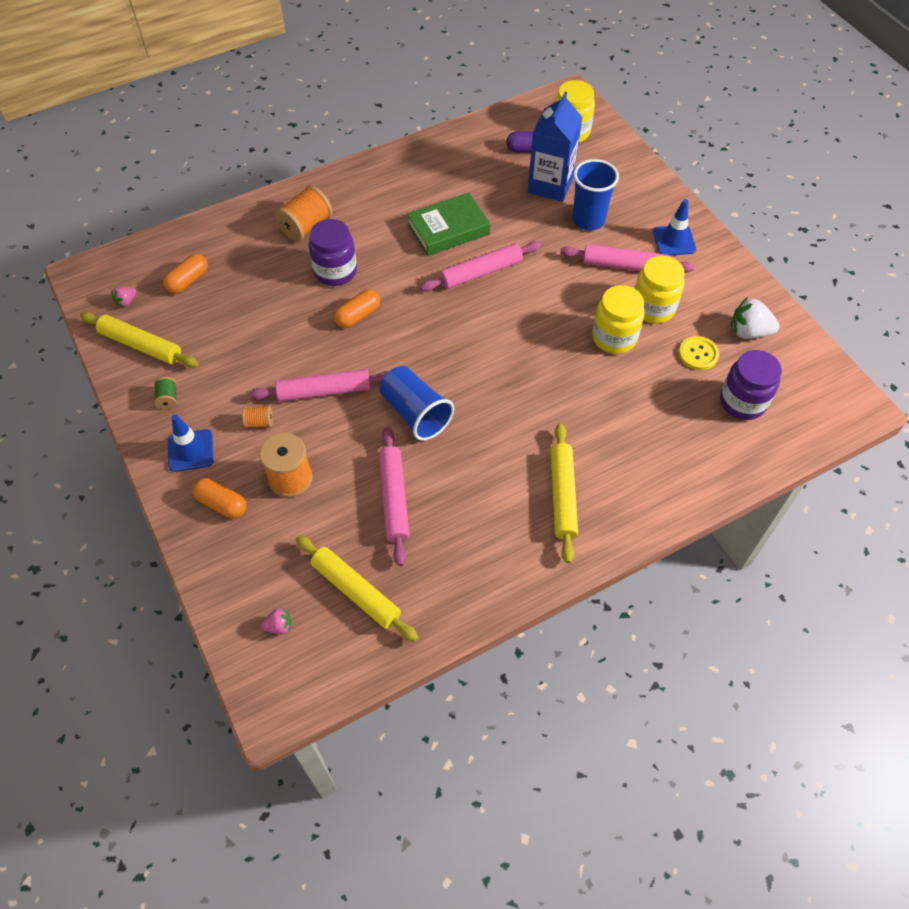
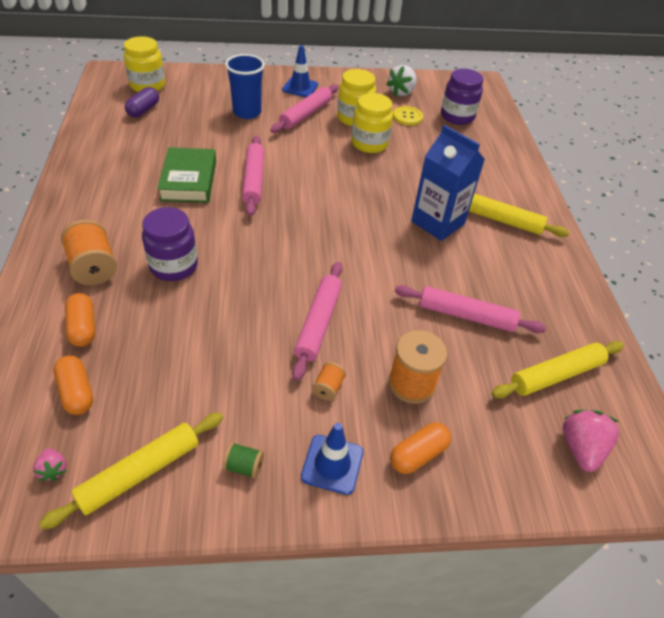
camera: 70 degrees left, 10 degrees down
pink strawberry [261,608,291,634] -> pink strawberry [563,410,619,472], size x1.86
orange capsule [334,289,380,328] -> orange capsule moved to [65,293,95,347]
blue cup [380,366,454,441] -> none
blue carton [528,92,582,202] -> blue carton moved to [411,125,485,241]

